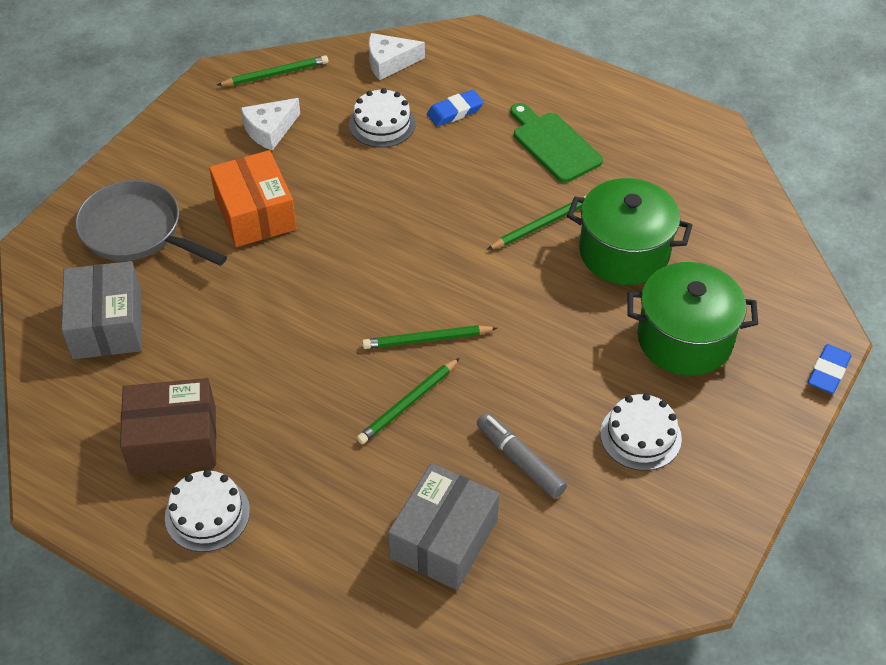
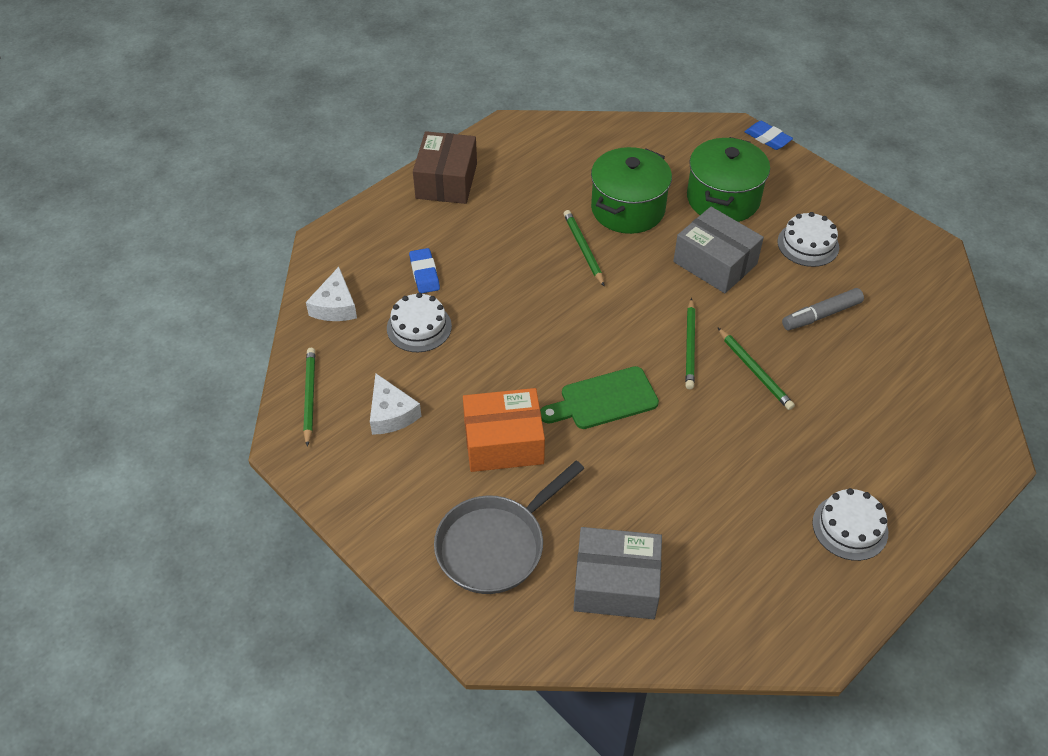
camera: 75 degrees left, 0 degrees up
brown box [120,378,216,474] -> brown box moved to [413,131,477,204]
grey box [388,463,499,590] -> grey box moved to [673,207,764,293]
green cutting board [511,103,603,183] -> green cutting board moved to [540,366,659,429]

